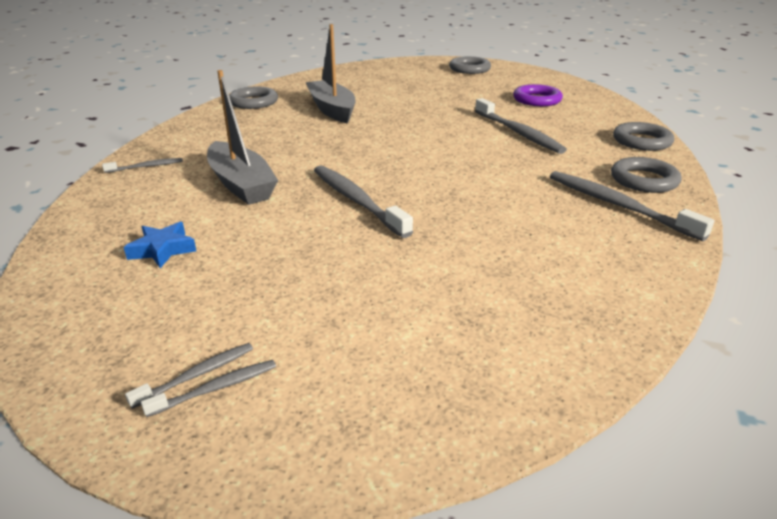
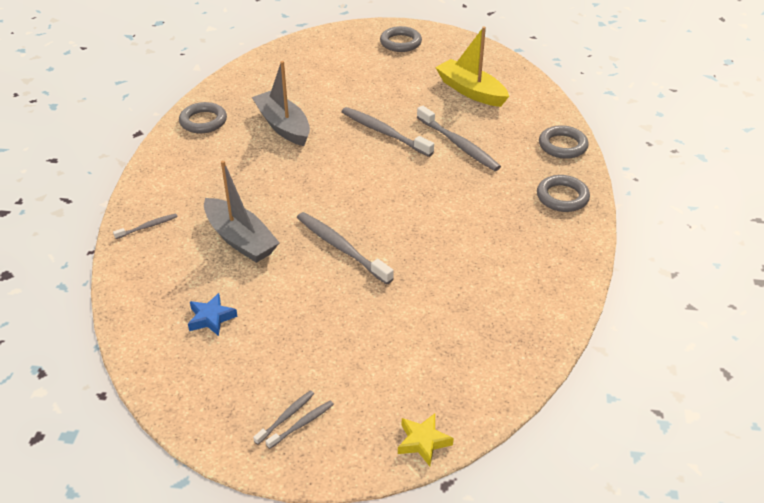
camera: 10 degrees left, 10 degrees up
purple ring [513,84,563,106] -> yellow boat [435,27,509,107]
grey toothbrush [550,171,715,241] -> grey toothbrush moved to [341,107,434,157]
none -> yellow star [398,413,454,466]

